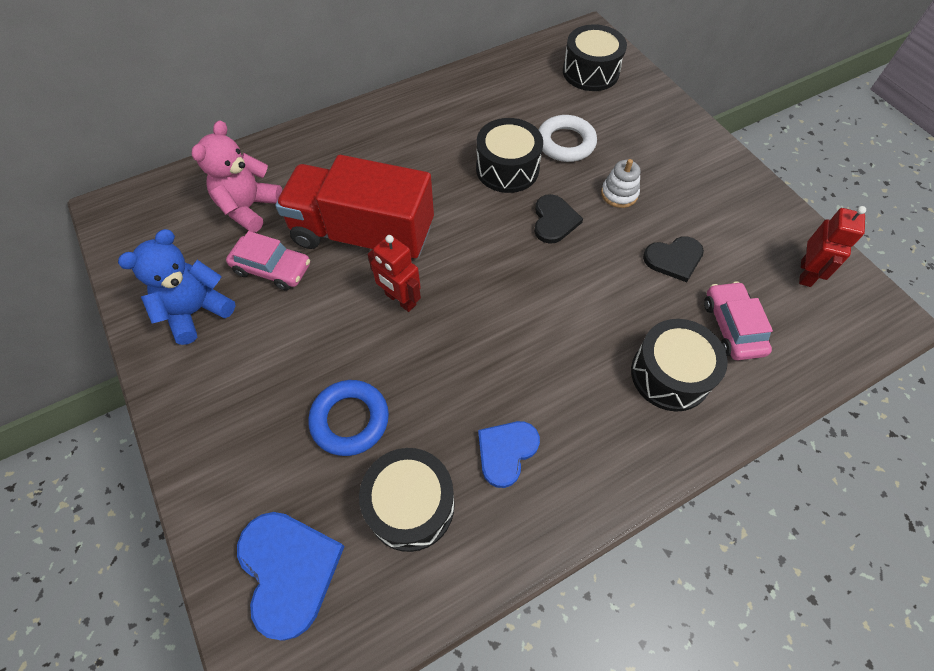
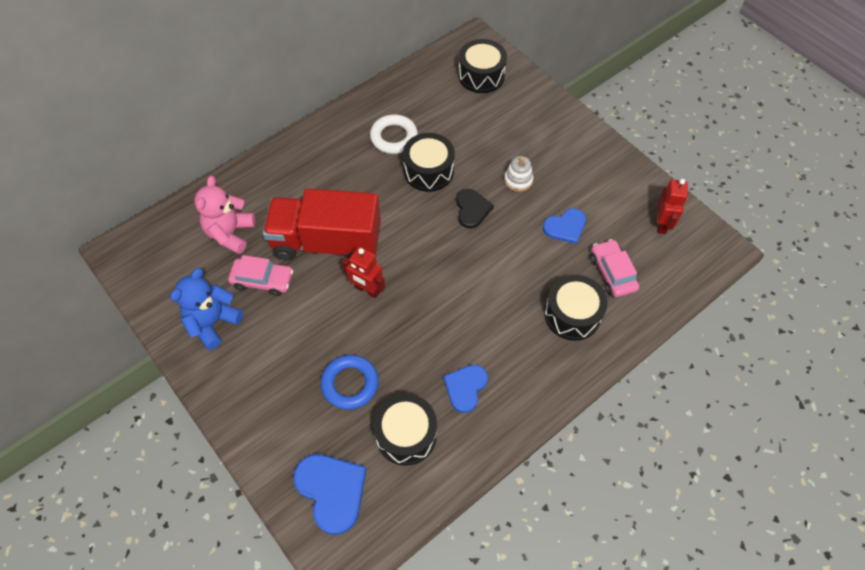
camera: 10 degrees left, 0 degrees up
white ring [539,115,597,162] -> white ring moved to [370,114,418,154]
black heart [643,236,704,282] -> blue heart [543,208,586,244]

